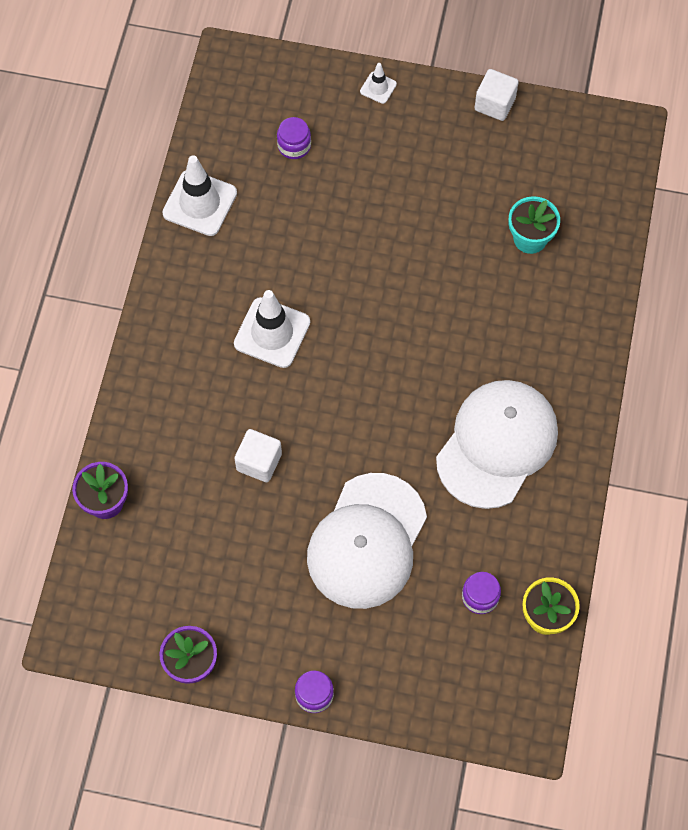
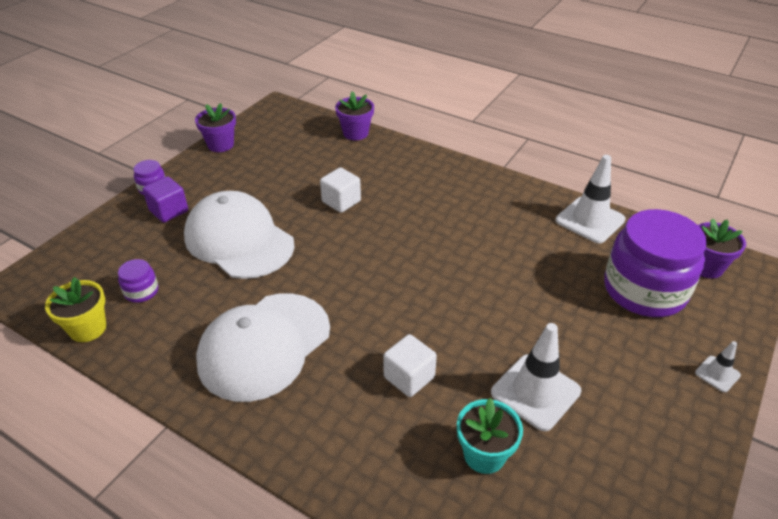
camera: 110 degrees right, 25 degrees down
white traffic cone [234,290,310,368] -> white traffic cone moved to [491,323,581,431]
purple jar [277,117,311,159] -> purple jar [604,209,707,317], size x2.43
white cap [436,380,558,509] -> white cap turned 75 degrees clockwise [196,293,330,402]
white cube [475,69,518,121] -> white cube moved to [383,334,437,397]
none -> purple cube [143,176,188,223]
none -> purple flower pot [698,218,746,279]

